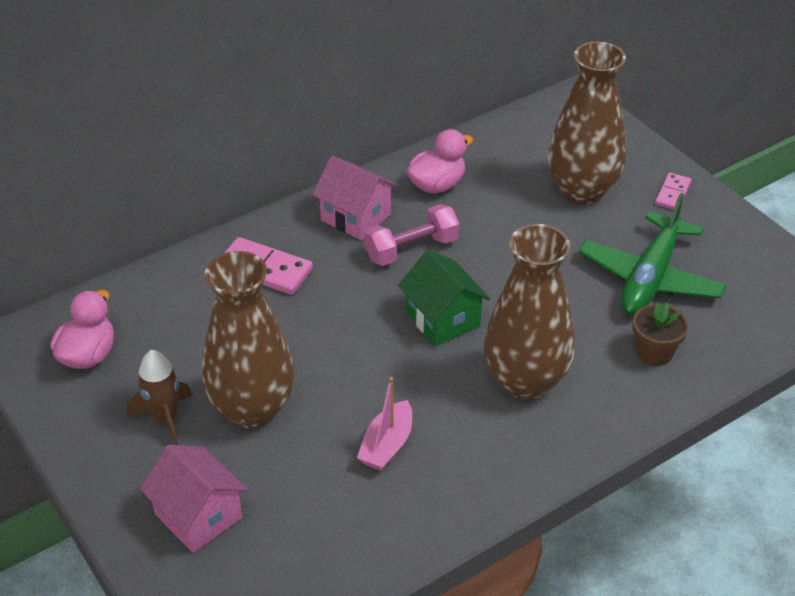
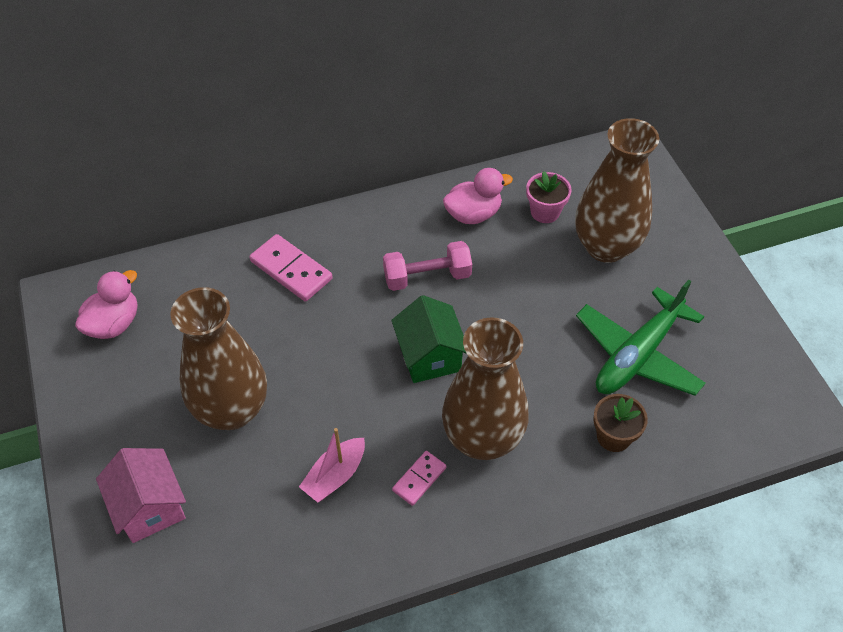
camera: 15 degrees right, 10 degrees up
brown rocket [127,350,192,445] -> none
pink house [313,156,397,240] -> none
pink domino [655,173,691,210] -> pink domino moved to [392,451,446,506]
none -> pink flower pot [526,171,572,223]

